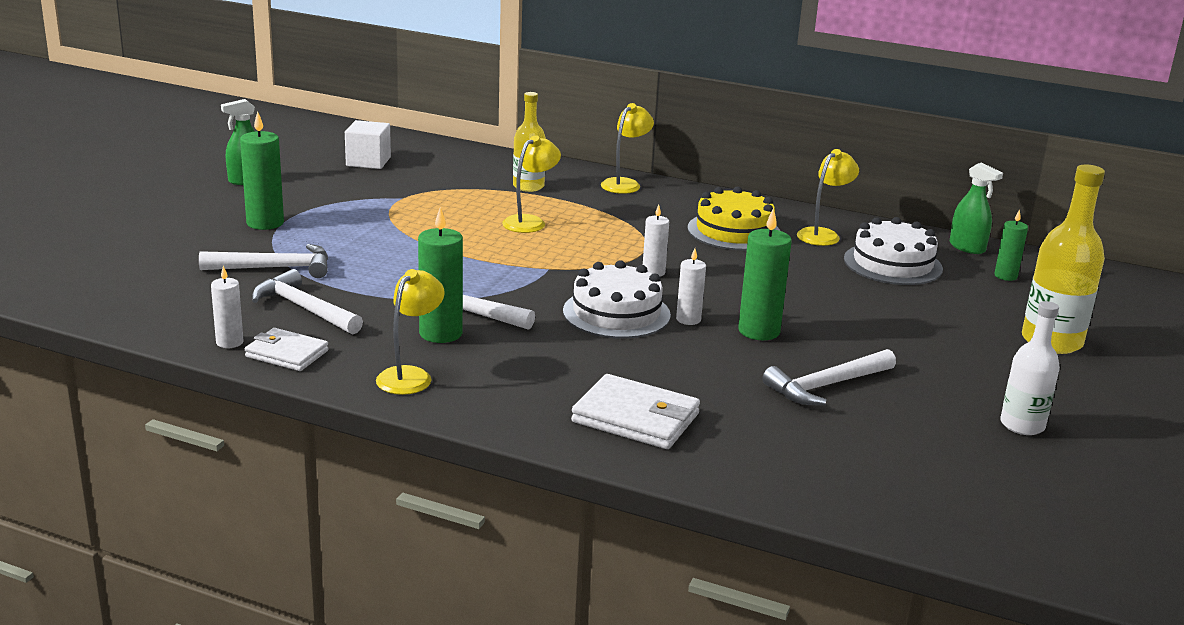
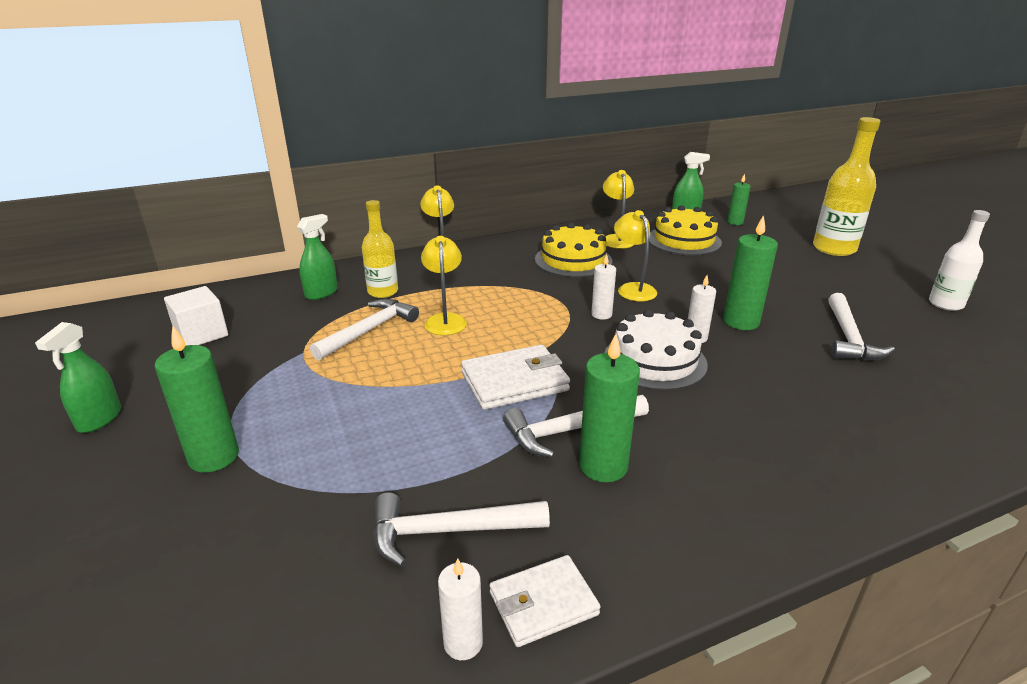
camera: 45 degrees left, 5 degrees up
white hammer [199,244,328,278] -> white hammer moved to [310,299,419,360]
yellow lamp [376,269,445,395] -> yellow lamp moved to [614,210,657,301]
white wallet [571,374,700,449] -> white wallet moved to [461,345,570,410]
white cake [844,217,943,285] -> yellow cake [649,205,722,255]
none -> green spray bottle [297,214,338,300]

